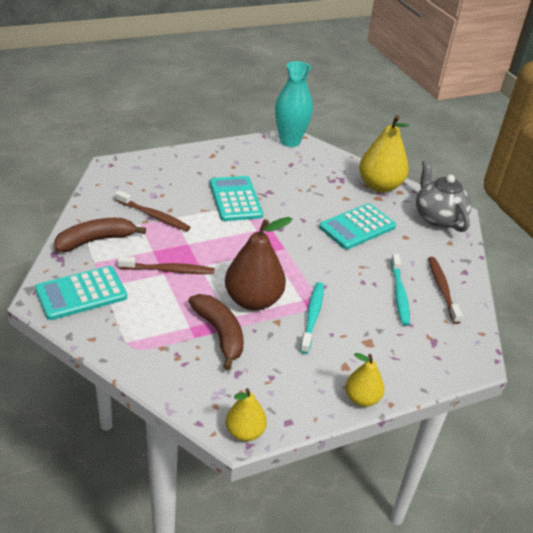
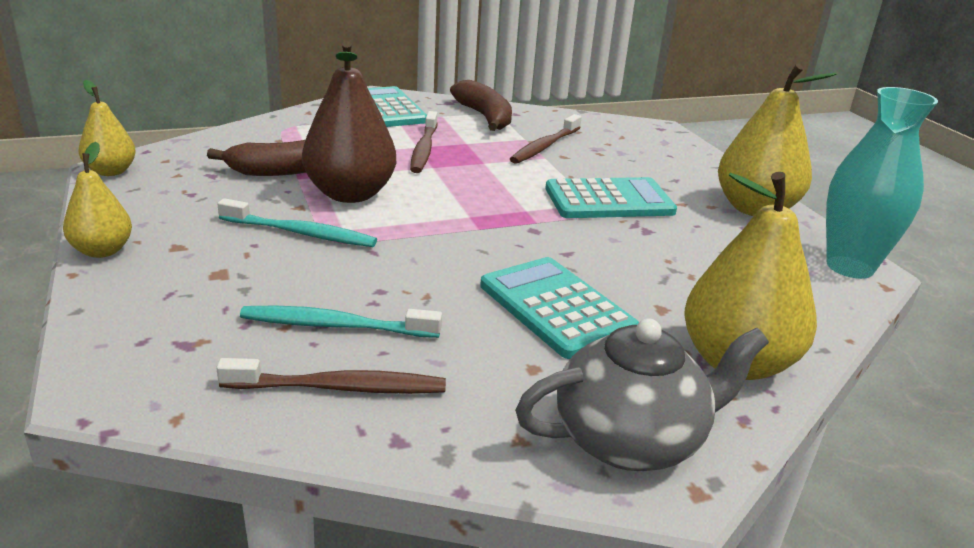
camera: 95 degrees right, 10 degrees down
none -> yellow pear [718,64,837,216]

